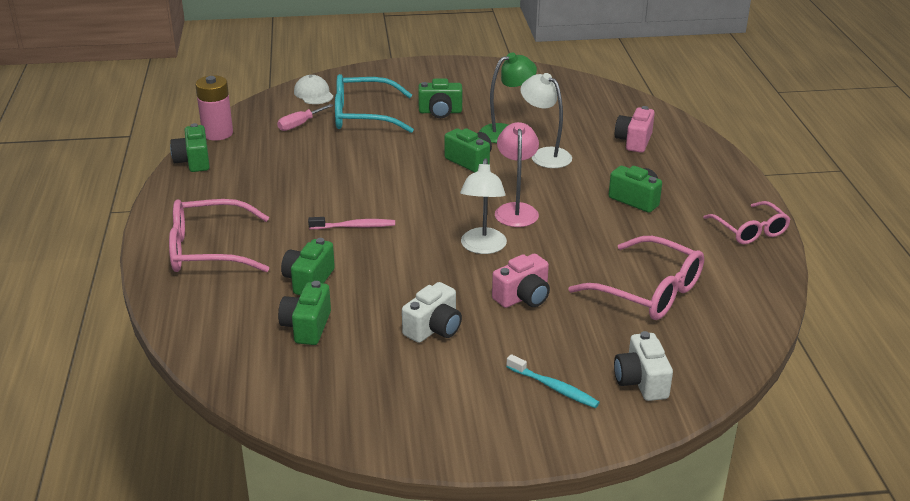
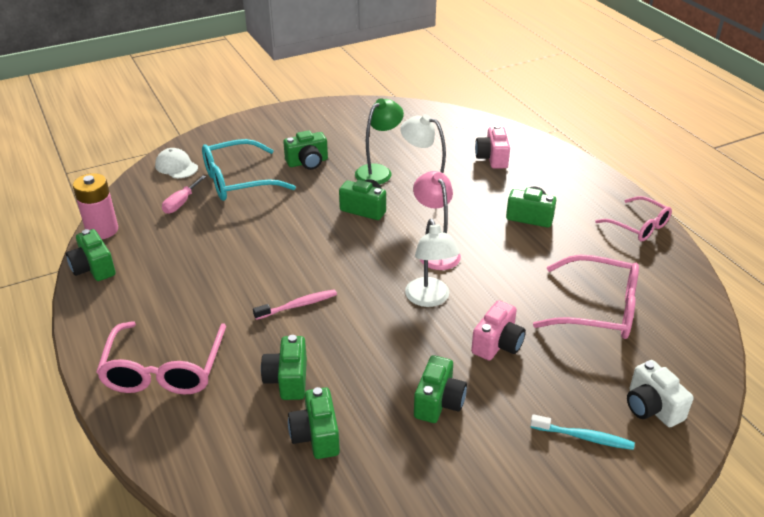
camera: 20 degrees left, 5 degrees up
pink glasses [169,199,269,272] -> pink glasses turned 60 degrees counterclockwise [96,321,226,395]
white camera [402,282,462,343] -> green camera [414,355,467,423]

